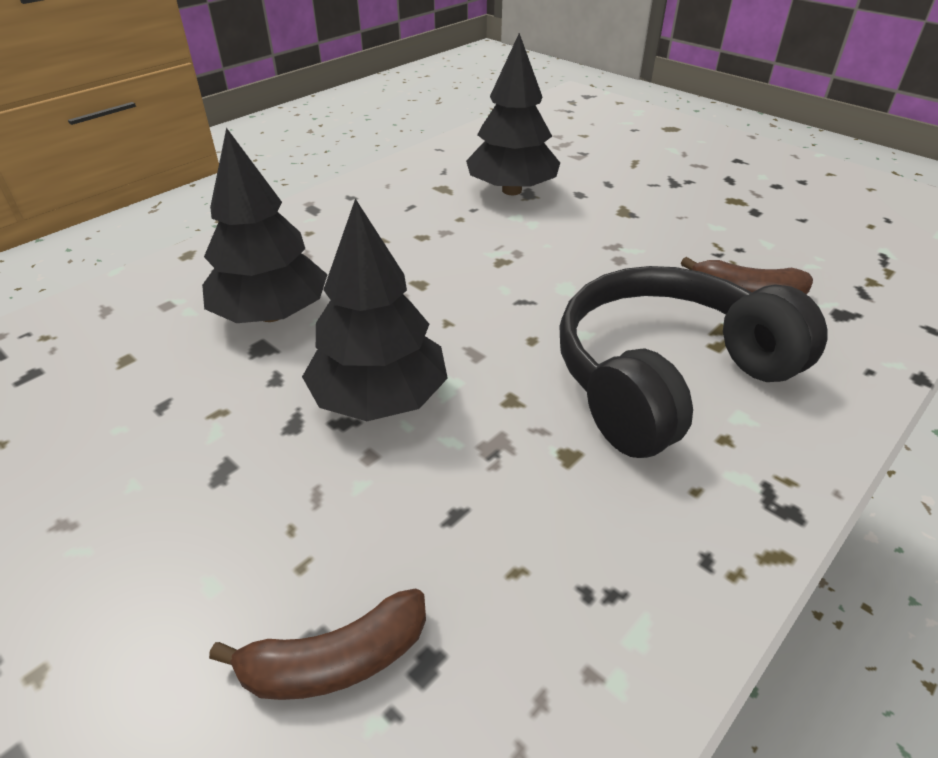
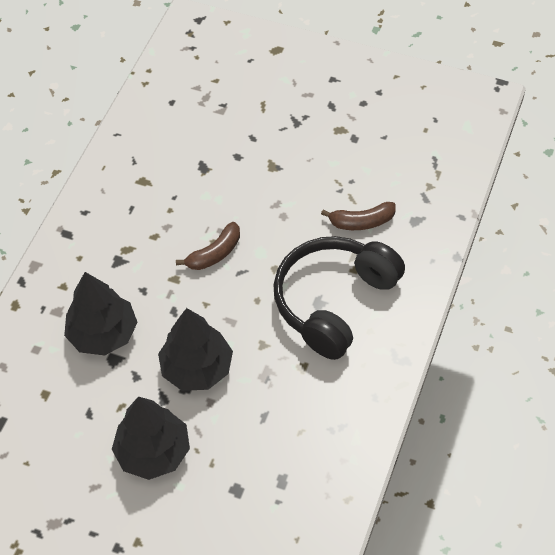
camera: 20 degrees left, 15 degrees up
brown banana [209,588,426,700] -> brown banana moved to [176,222,240,270]
black tree [466,33,560,195] -> black tree moved to [112,396,190,480]

